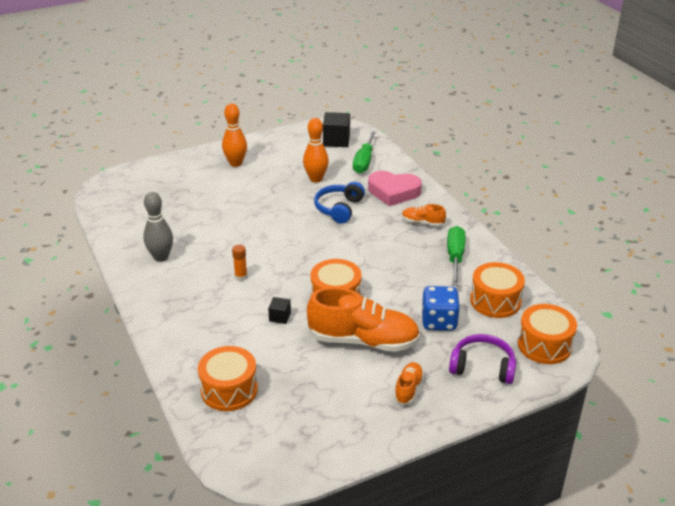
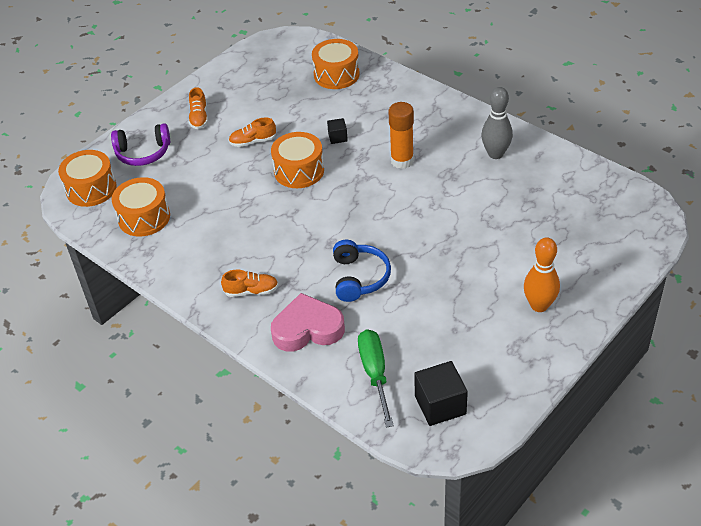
camera: 160 degrees right, 10 degrees up
orange glue stick [232,245,247,281] -> orange glue stick [388,102,414,169], size x1.78
orange bowling pin [303,118,329,183] -> none
orange shoe [307,287,420,352] -> orange shoe [229,118,276,147], size x0.47
blue dice [422,286,460,331] -> none
green screwdriver [447,226,465,286] -> none

